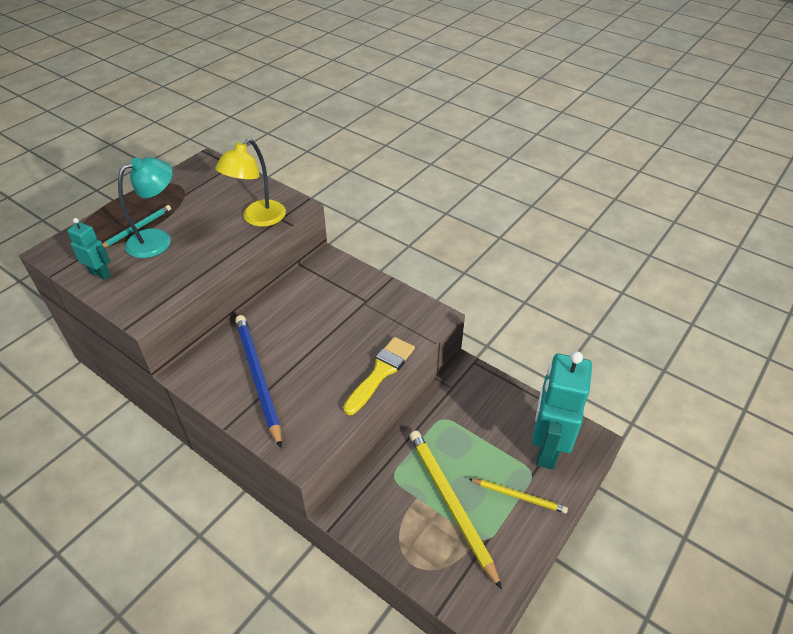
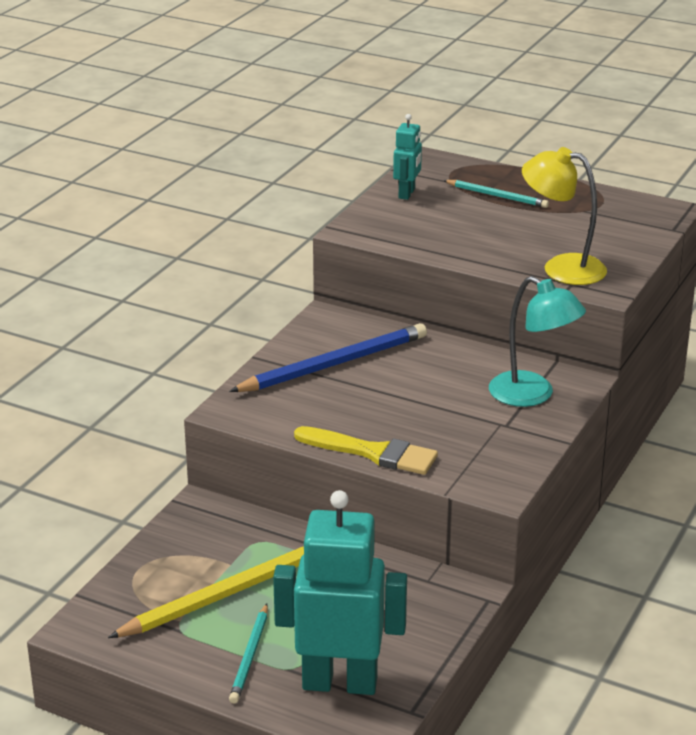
camera: 80 degrees right, 15 degrees down
turquoise lamp [118,157,173,258] -> turquoise lamp moved to [489,276,586,407]
yellow pencil [470,478,568,513] -> turquoise pencil [229,604,268,704]

